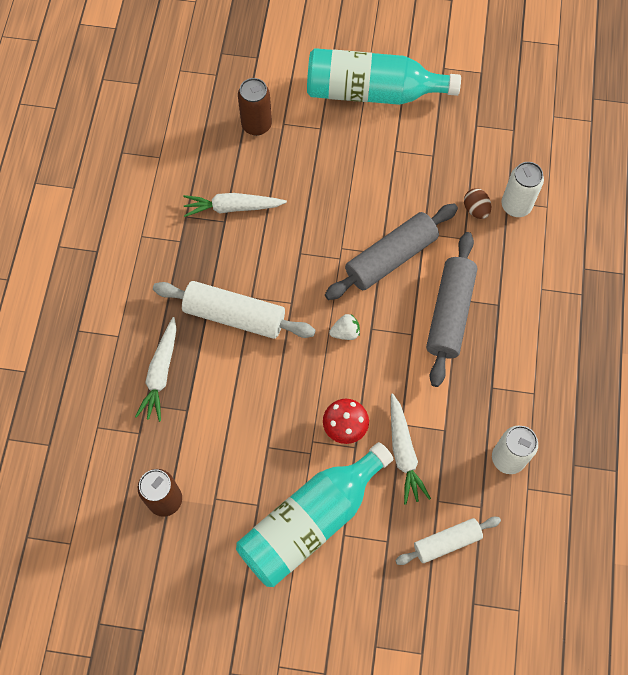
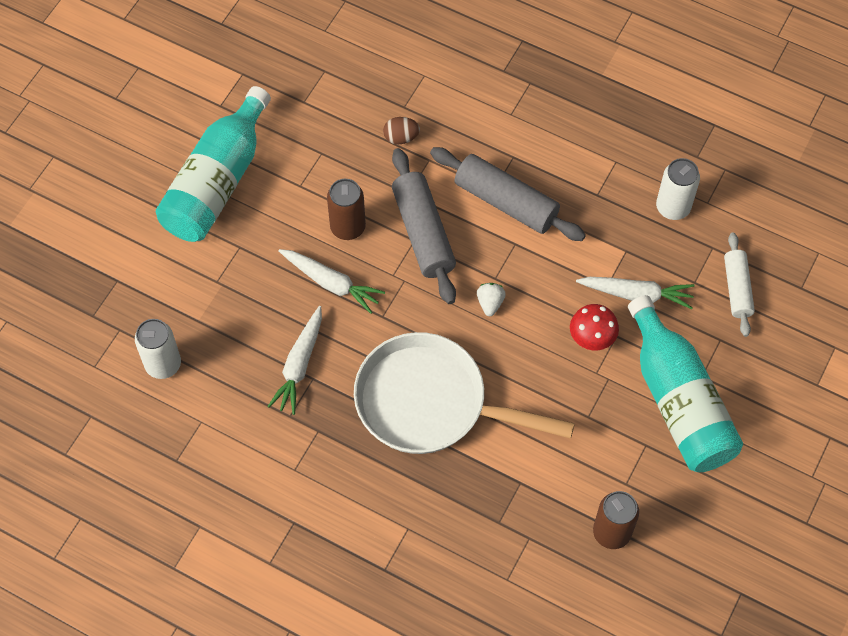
camera: 70 degrees left, 5 degrees down
white carrot [135,317,176,422] -> white carrot moved to [278,249,385,314]
white rolling pin [153,281,316,339] -> white pan [354,332,575,454]
brown can [238,78,272,136] -> brown can moved to [327,179,366,240]
white can [501,162,544,217] -> white can moved to [135,319,181,379]

